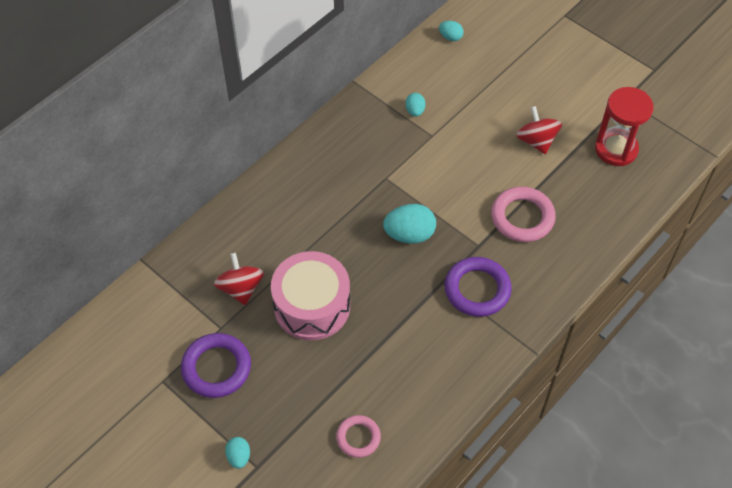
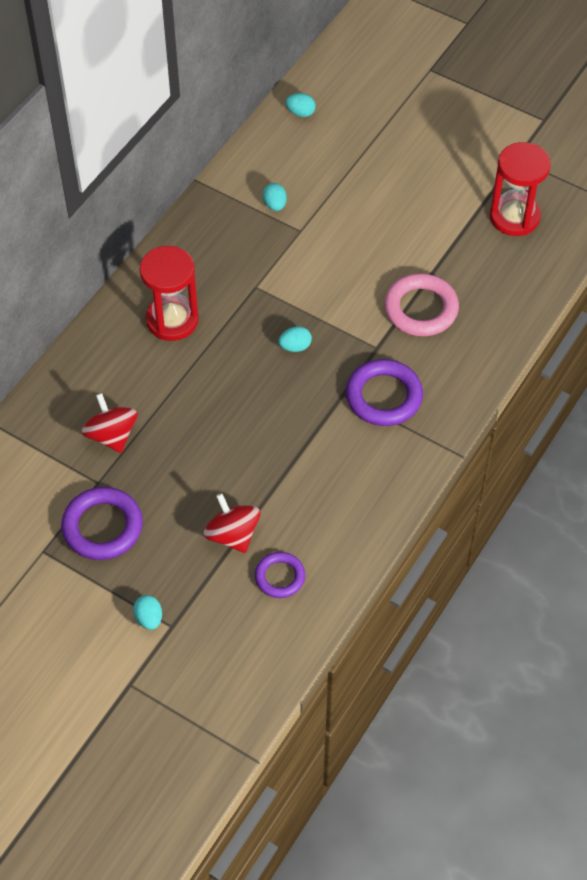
camera: 10 degrees left, 0 degrees up
pink drum [271,251,350,340] -> none
pink ring [336,415,381,458] -> purple ring [255,552,305,598]
turquoise egg [383,204,436,244] -> turquoise egg [278,326,312,352], size x0.55
red spinning top [516,106,562,154] -> red spinning top moved to [203,493,261,553]
none -> red hourglass [139,246,199,341]

